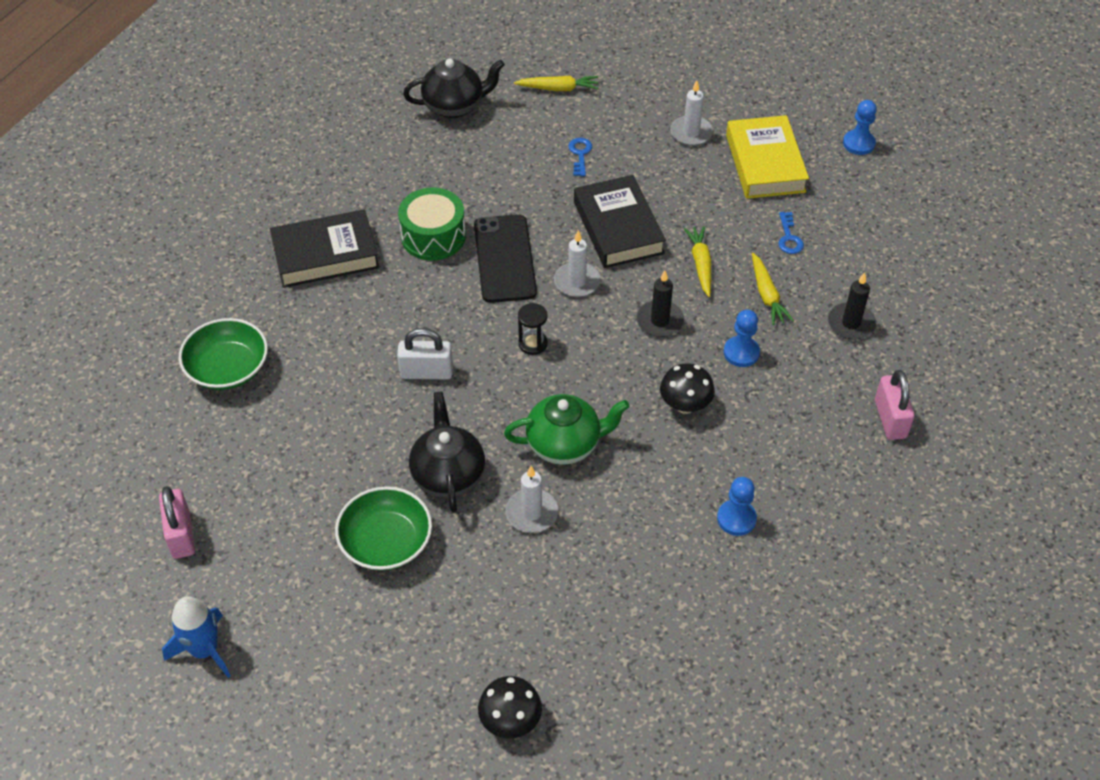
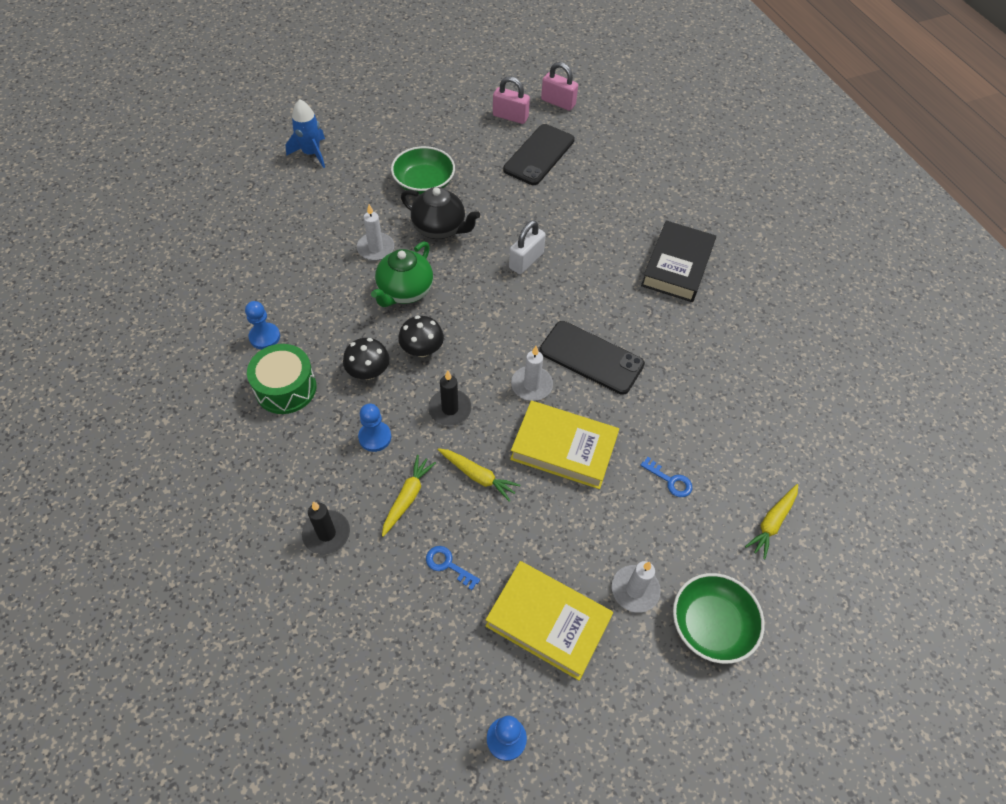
camera: 125 degrees right, 5 degrees up
blue rocket [162,596,231,678] -> blue rocket moved to [286,99,325,168]
green bowl [179,318,268,390] -> green bowl moved to [673,573,765,664]
green drum [398,188,466,261] -> green drum moved to [247,344,316,414]
black teapot [403,59,505,119] -> none
black mushroom [478,676,542,739] -> black mushroom moved to [398,316,444,357]
black hourglass [518,303,548,355] -> none
black book [574,175,666,268] -> yellow book [510,401,619,489]
yellow carrot [752,253,794,325] -> yellow carrot turned 90 degrees clockwise [382,455,436,537]
pink padlock [875,370,915,440] -> pink padlock moved to [541,62,578,111]
none -> black phone [503,124,575,185]

